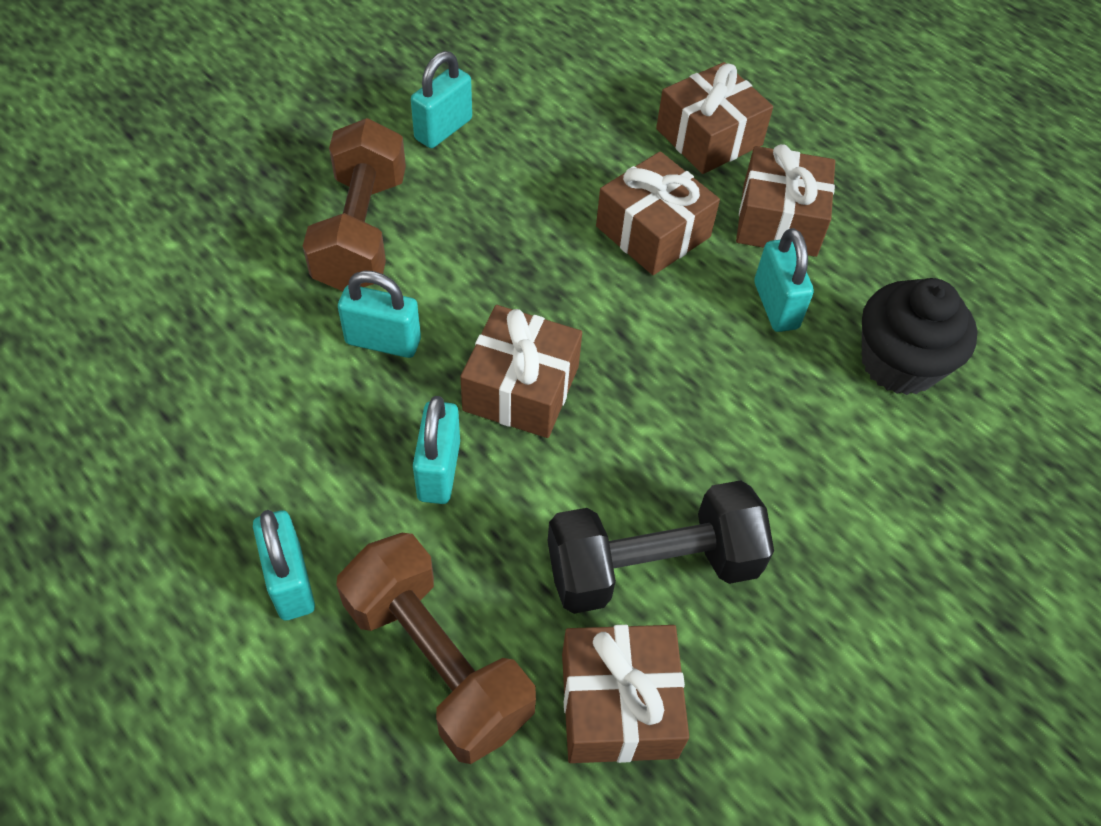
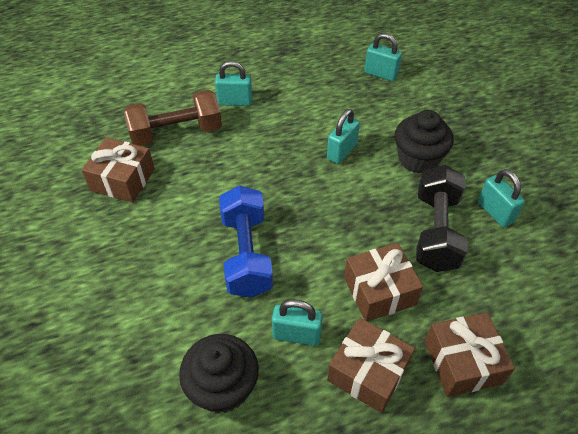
camera: 115 degrees right, 5 degrees down
brown dumbbell [303,118,406,291] -> black cupcake [395,110,454,174]
turquoise padlock [413,396,460,504] -> turquoise padlock moved to [364,33,402,81]
brown gift [460,305,582,438] -> none
black dumbbell [548,480,774,614] -> black dumbbell moved to [416,165,468,272]
none -> blue dumbbell [219,186,273,298]

